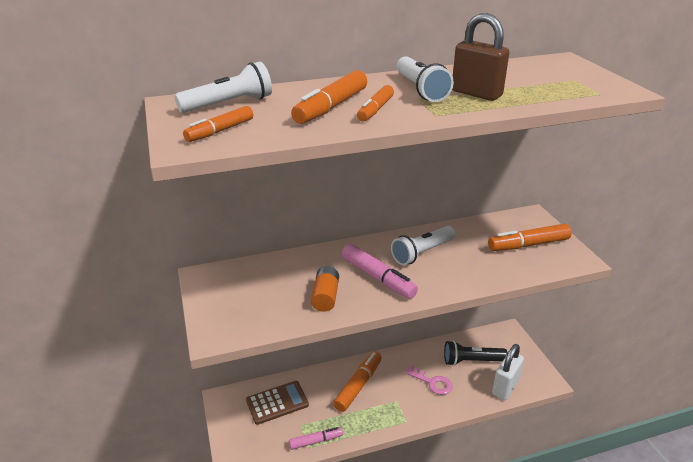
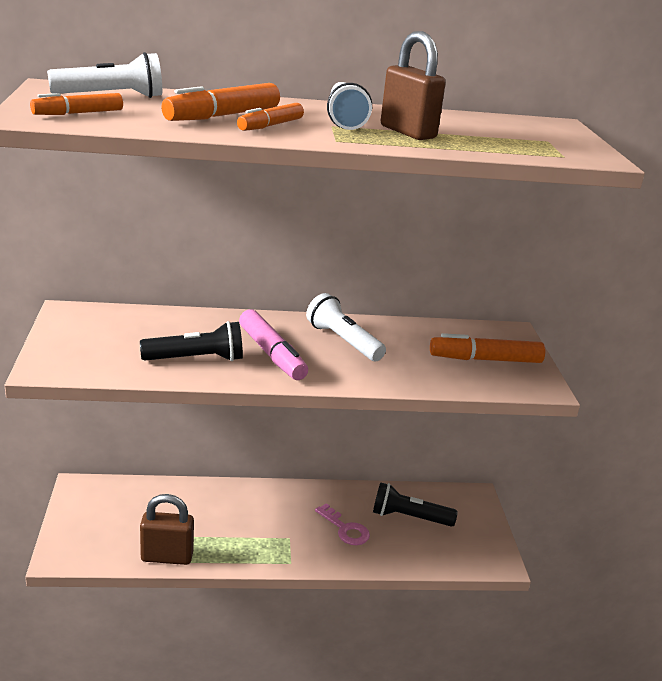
camera: 10 degrees right, 5 degrees down
brown calculator [246,381,309,425] -> none
pink marker [289,427,343,450] -> brown padlock [140,494,194,565]
orange battery [311,266,339,312] -> black flashlight [140,321,243,361]
orange marker [333,352,382,412] -> none
white flashlight [391,226,456,265] -> white flashlight turned 75 degrees clockwise [306,293,386,361]
white padlock [492,344,524,400] -> none

